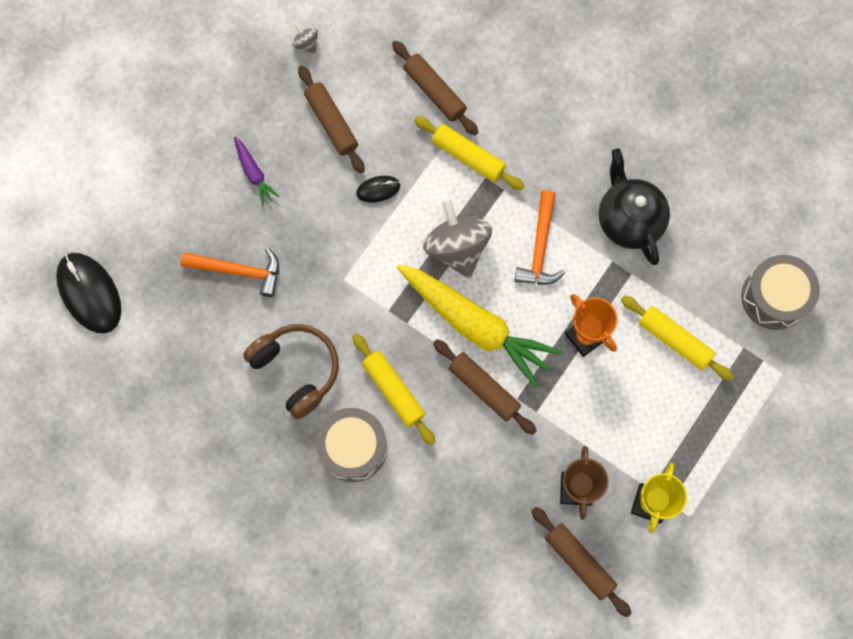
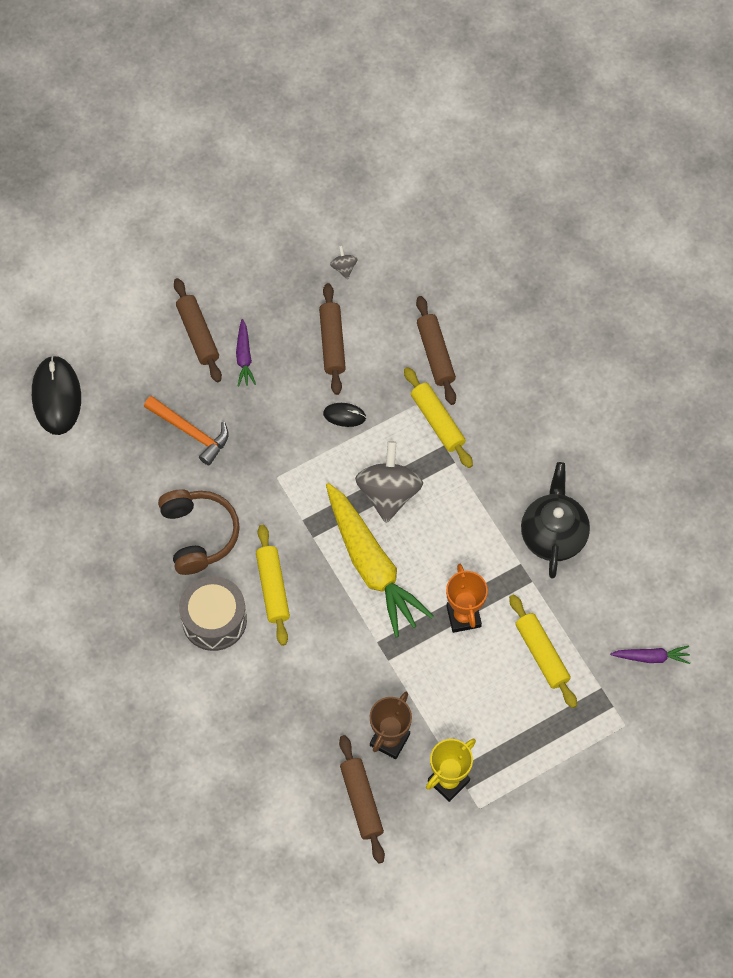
camera: 25 degrees right, 10 degrees down
brown rolling pin [433,339,537,435] -> brown rolling pin moved to [174,278,222,382]
orange hammer [514,190,565,285] -> none
grey drum [742,255,820,330] -> purple carrot [610,646,690,664]

